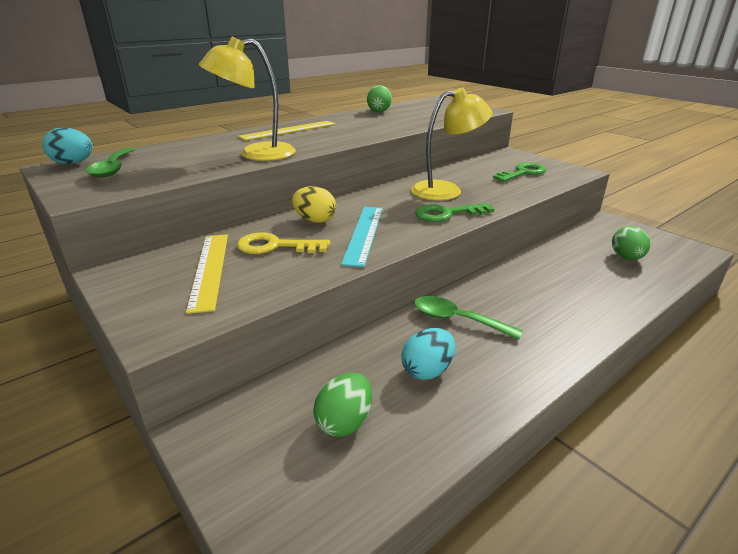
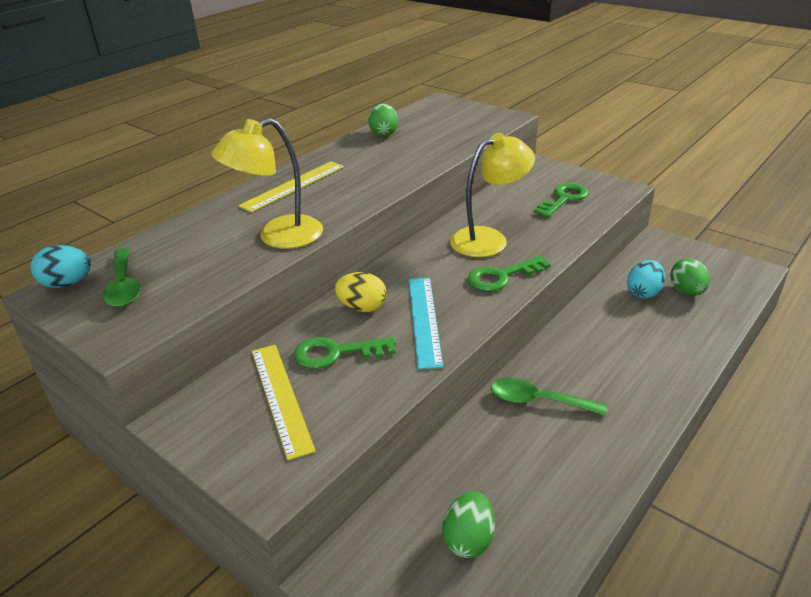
camera: 10 degrees left, 5 degrees up
yellow key [237,232,330,254] -> green key [294,337,396,369]
turquoise egg [401,328,455,380] -> turquoise egg moved to [627,260,665,299]

